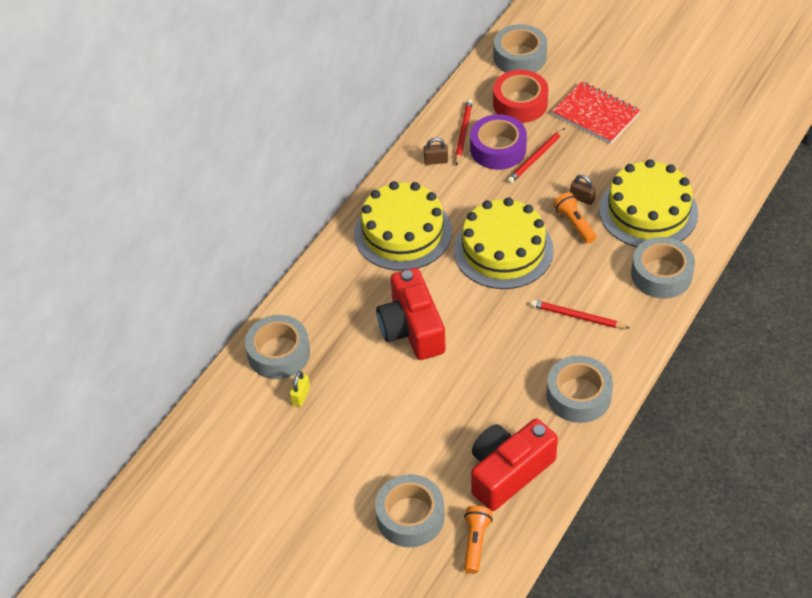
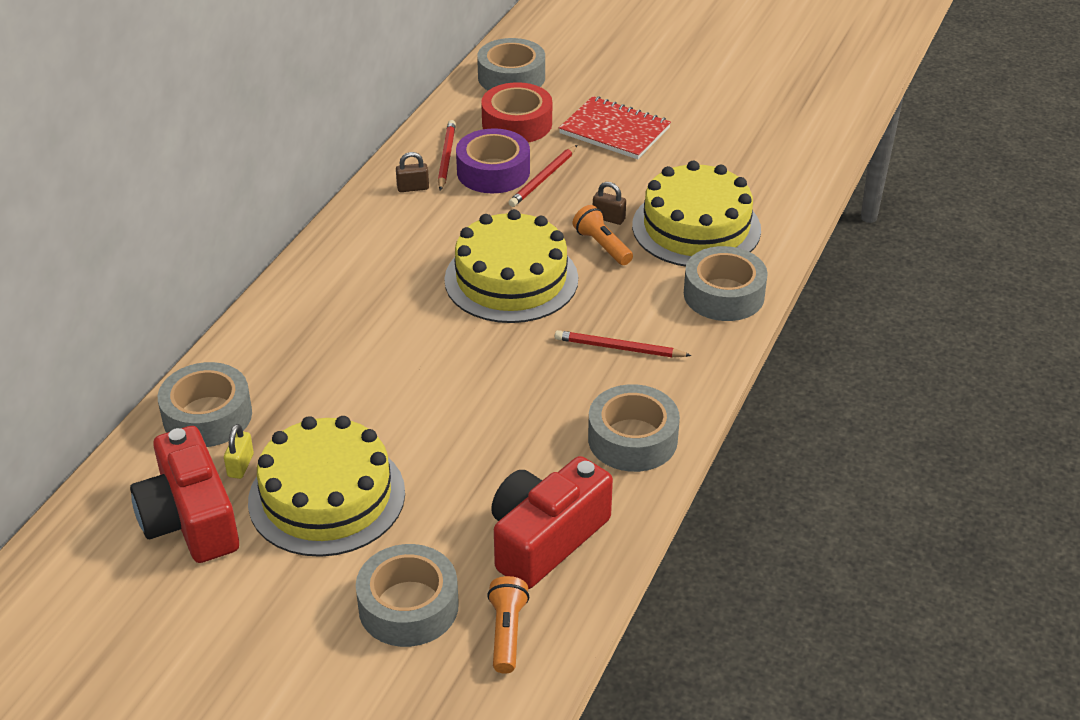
camera: 10 degrees left, 10 degrees down
yellow cake [354,181,452,271] -> yellow cake moved to [248,416,405,557]
red camera [376,268,446,360] -> red camera moved to [130,426,239,563]

